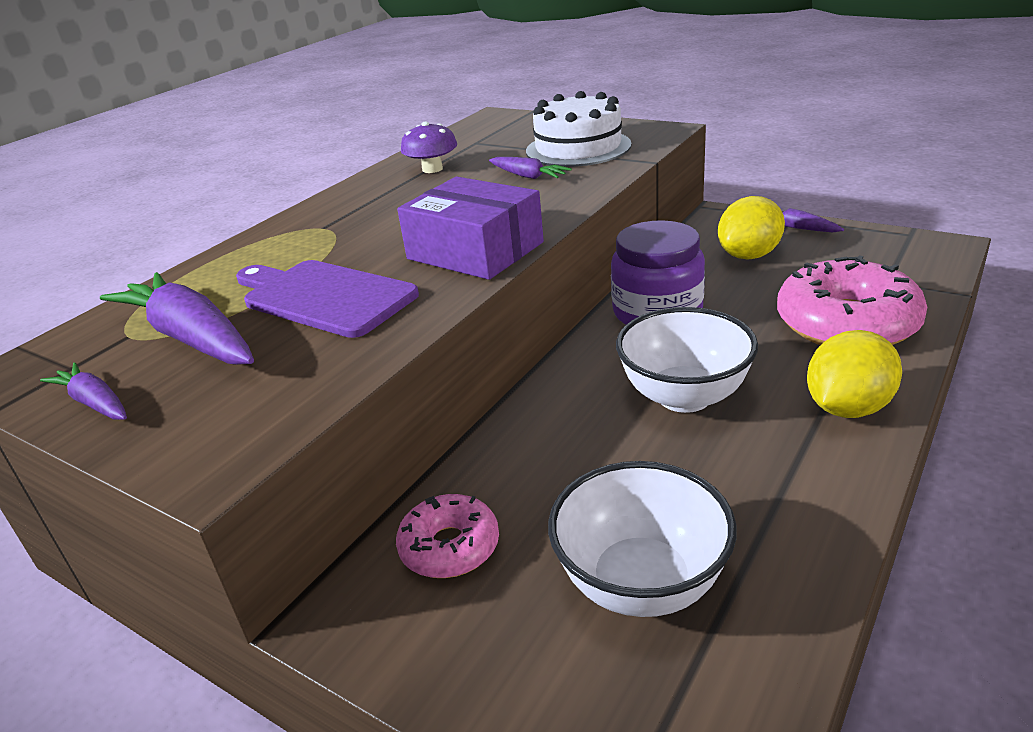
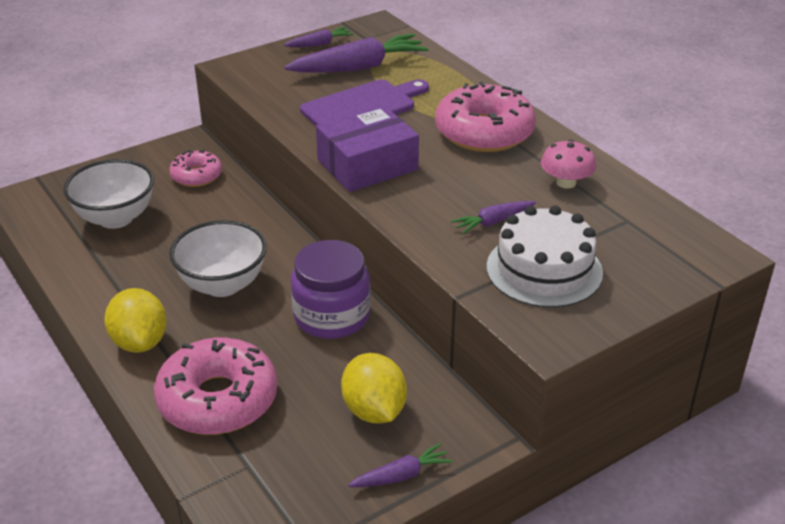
camera: 110 degrees right, 5 degrees up
purple mushroom [401,121,457,173] -> pink mushroom [541,139,596,189]
none -> pink donut [435,81,536,152]

